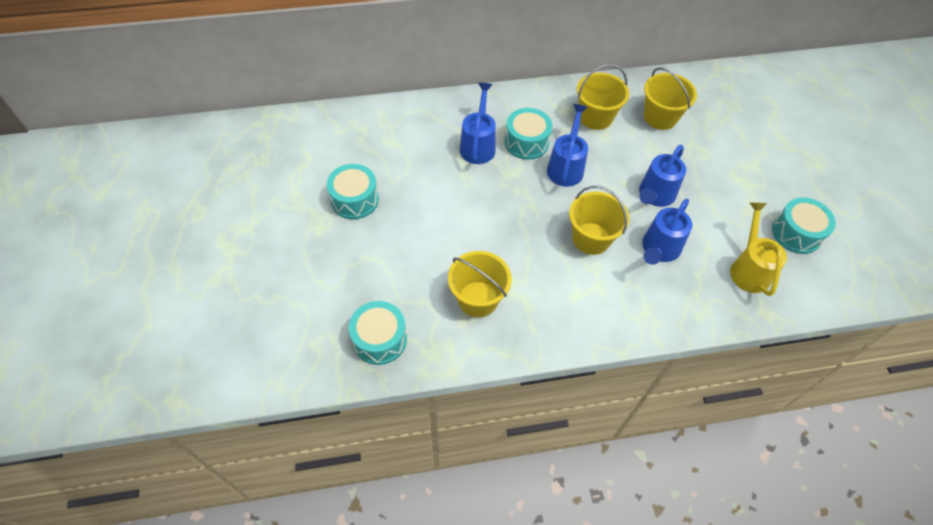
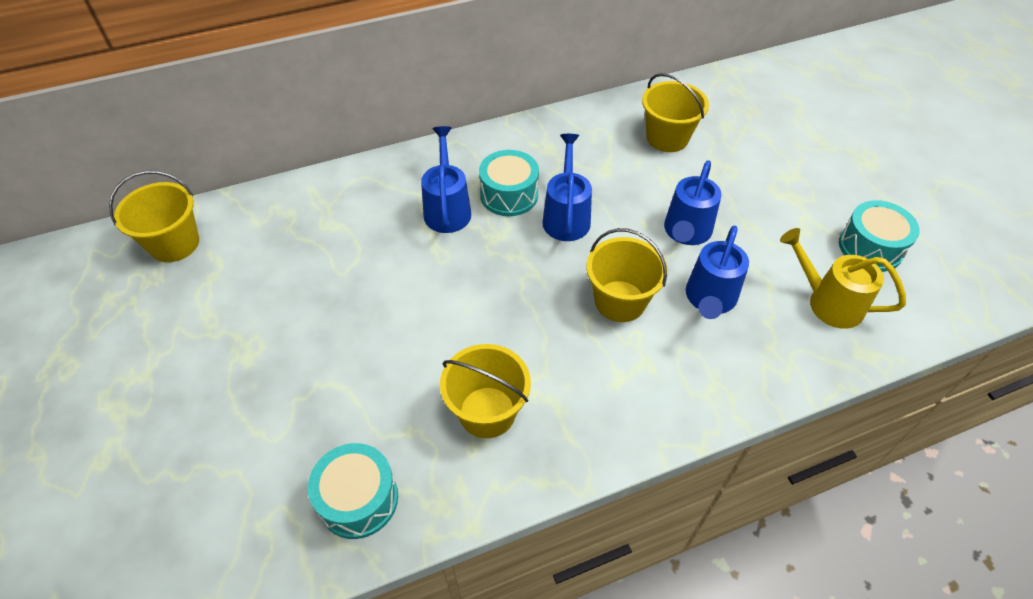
camera: 10 degrees left, 5 degrees down
turquoise drum [327,164,379,220] -> none
yellow bucket [577,64,629,130] -> yellow bucket moved to [109,171,199,262]
yellow watering can [730,202,787,296] -> yellow watering can turned 45 degrees counterclockwise [780,228,906,329]

